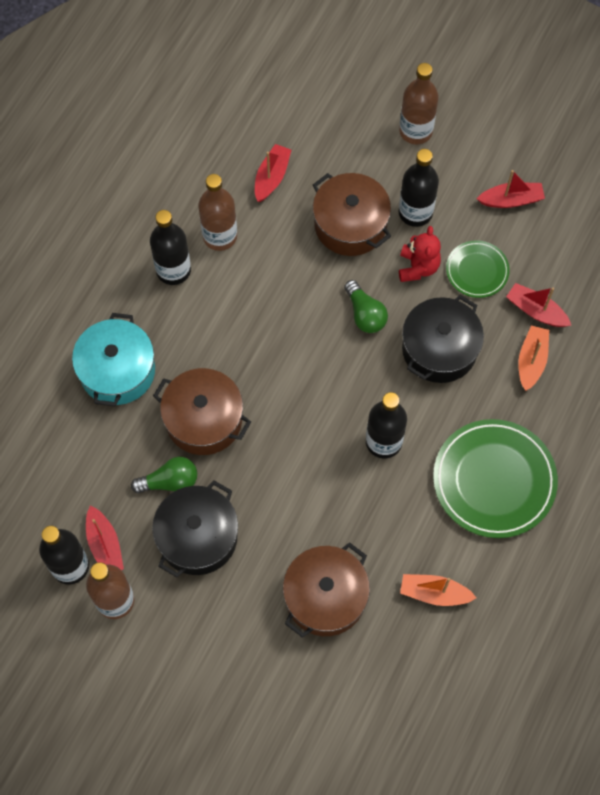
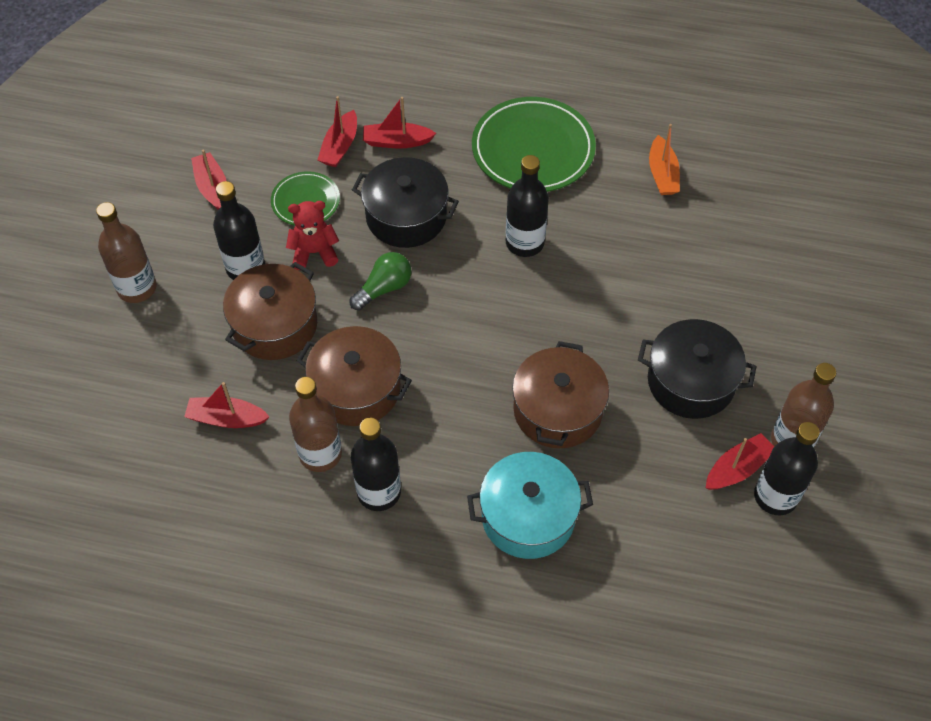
camera: 105 degrees left, 10 degrees down
green light bulb [131,457,197,493] -> none
brown pot [283,542,370,638] -> brown pot moved to [296,326,412,426]
orange boat [518,326,549,391] -> red boat [363,97,436,149]

